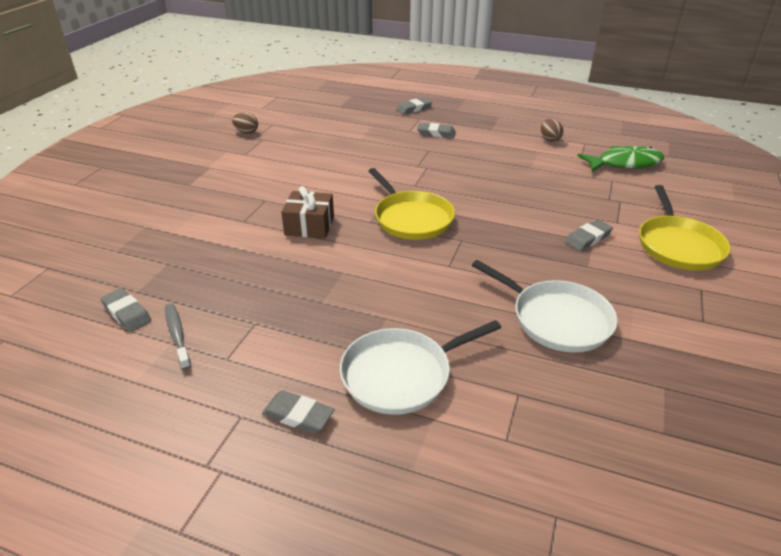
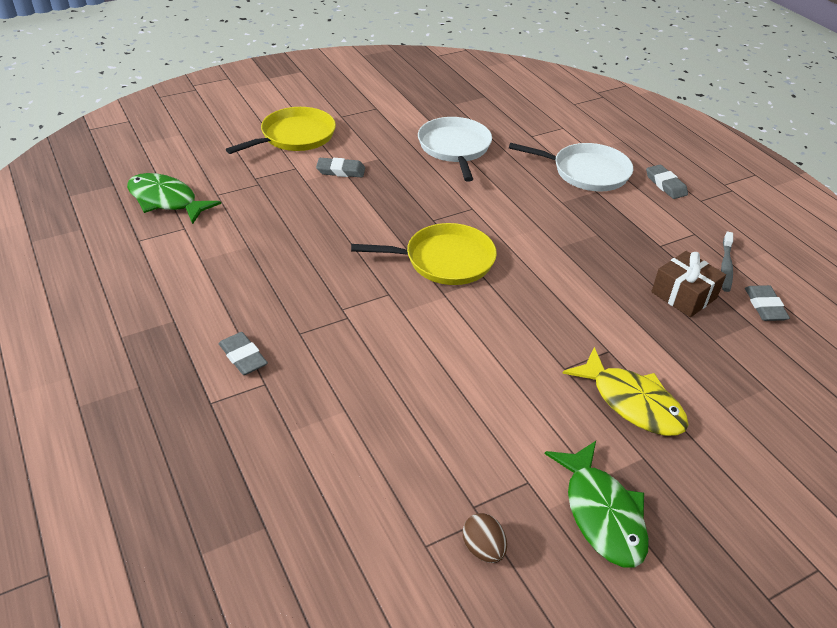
camera: 140 degrees left, 5 degrees up
brown gift [281,186,334,238] -> brown gift moved to [651,251,726,317]
yellow pan [368,168,455,240] -> yellow pan turned 75 degrees clockwise [351,223,497,285]
grey eraser [396,97,433,114] -> none
brown egg [541,119,563,142] -> none
none -> green fish [545,441,649,568]
none -> yellow fish [562,347,689,436]

